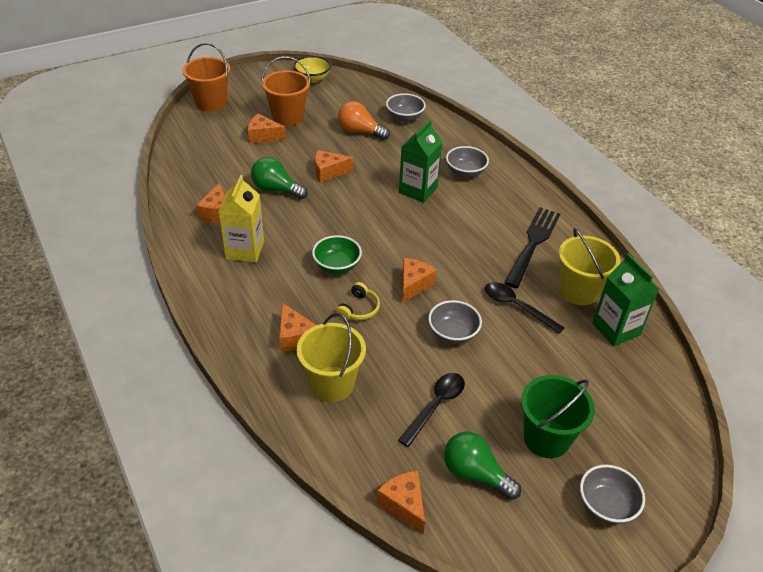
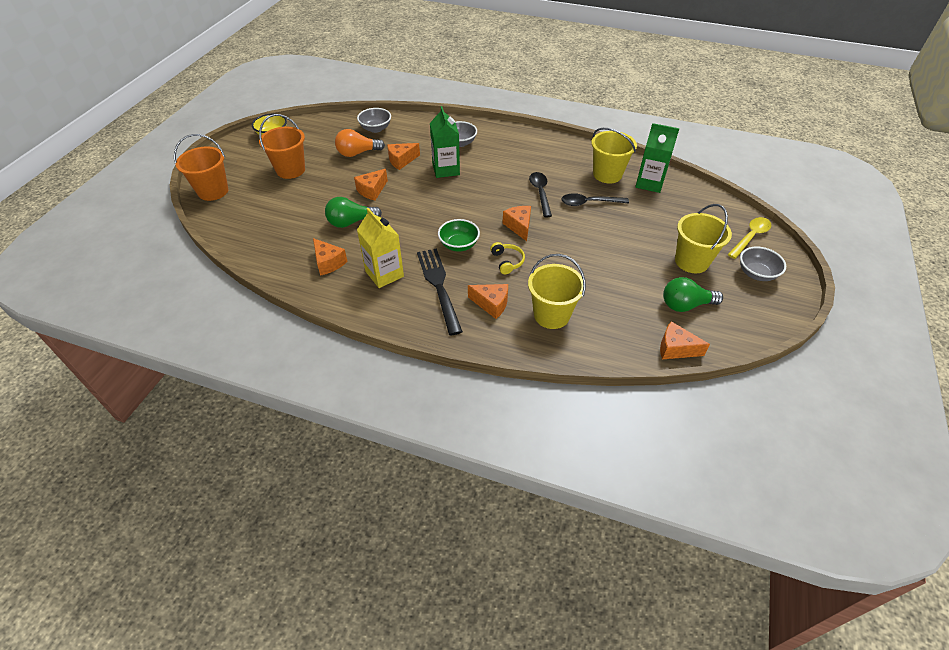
camera: 40 degrees left, 5 degrees up
orange cheese [248,114,286,143] -> orange cheese moved to [387,143,420,170]
black spoon [398,373,465,447] -> black spoon moved to [529,172,552,217]
grey bowl [428,300,482,344] -> none
black fork [504,207,560,288] -> black fork moved to [417,248,463,335]
green bucket [521,375,595,458] -> yellow bucket [675,204,732,273]
none -> yellow spoon [727,217,771,259]

